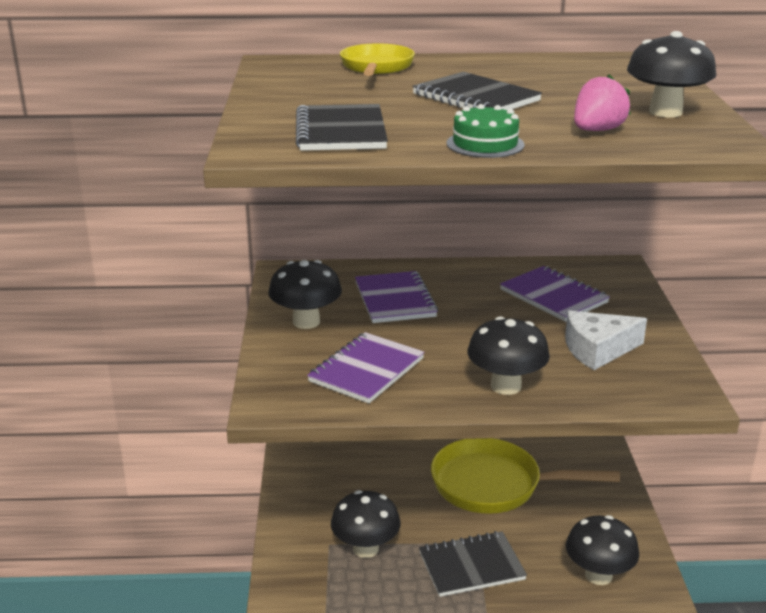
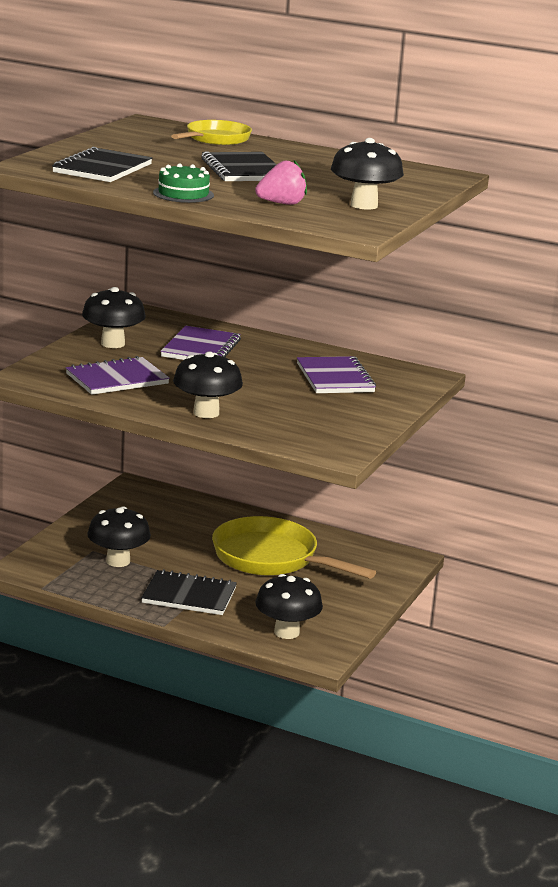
camera: 25 degrees right, 5 degrees down
white cheese [565,311,647,370] -> none

